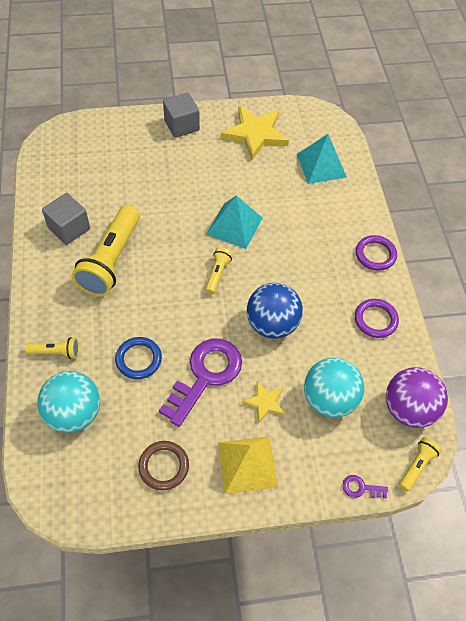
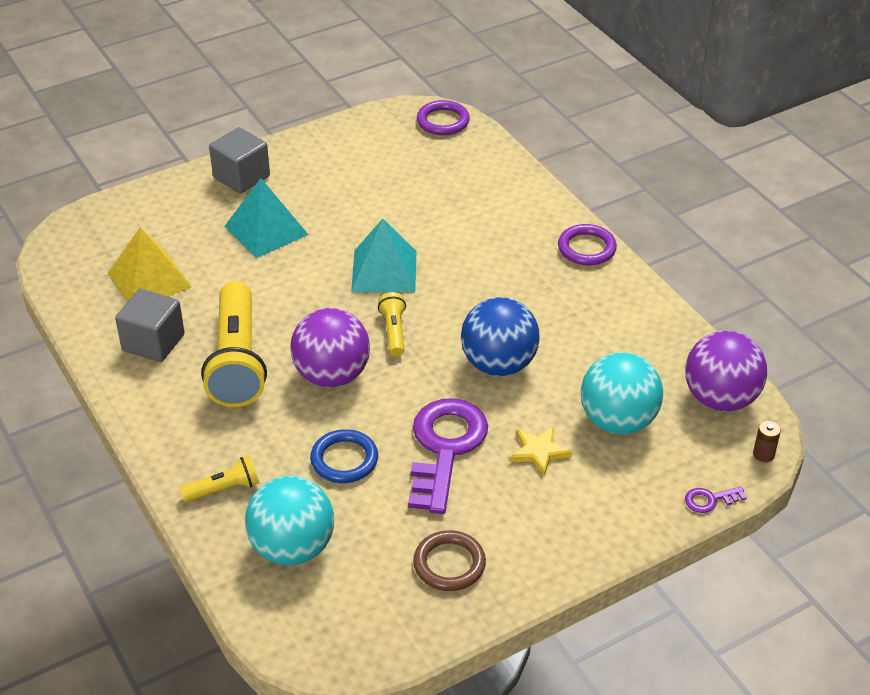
camera: 20 degrees left, 15 degrees down
yellow pyramid [218,436,278,494] -> yellow pyramid moved to [108,227,191,302]
yellow star [221,106,289,160] -> none
turquoise pyramid [297,134,347,184] -> turquoise pyramid moved to [224,178,309,258]
purple ring [355,299,399,338] -> purple ring moved to [417,100,470,135]
yellow flashlight [399,437,441,492] -> brown battery [753,420,781,462]
none -> purple ball [290,308,370,387]

